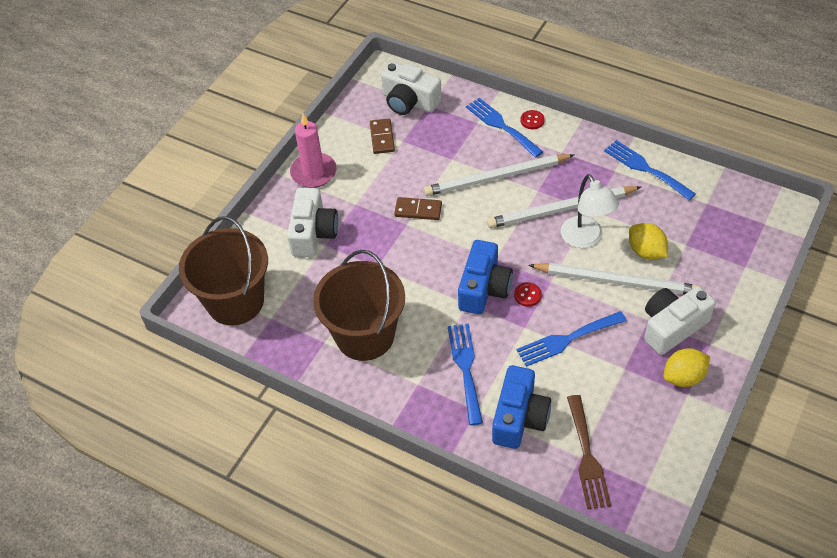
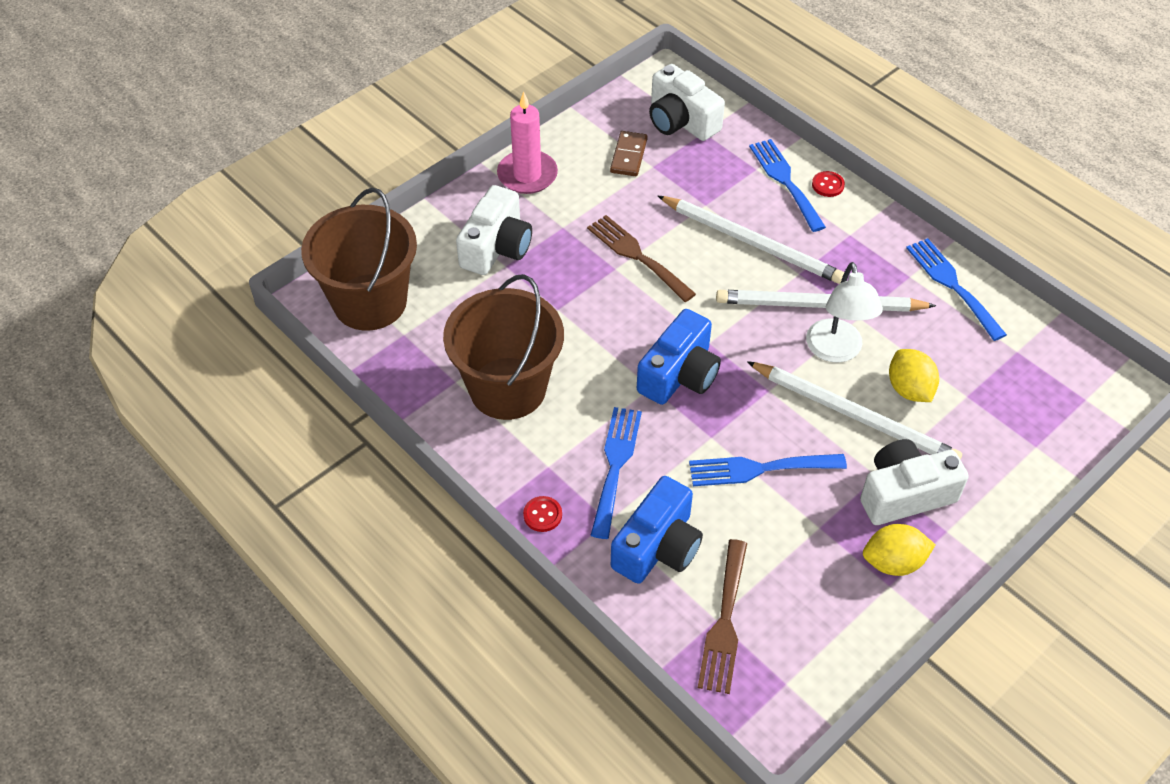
camera: 15 degrees right, 0 degrees up
brown domino [394,197,442,220] -> brown fork [587,215,696,302]
white pencil [424,154,574,196] -> white pencil turned 150 degrees counterclockwise [658,196,844,284]
red button [514,283,542,307] -> red button moved to [523,496,562,532]

